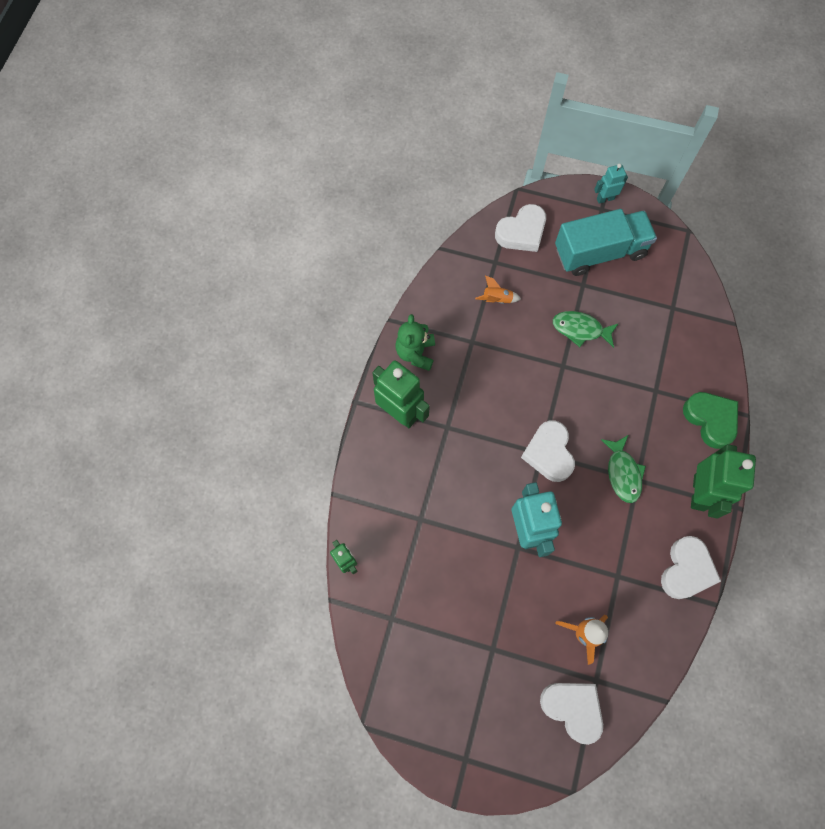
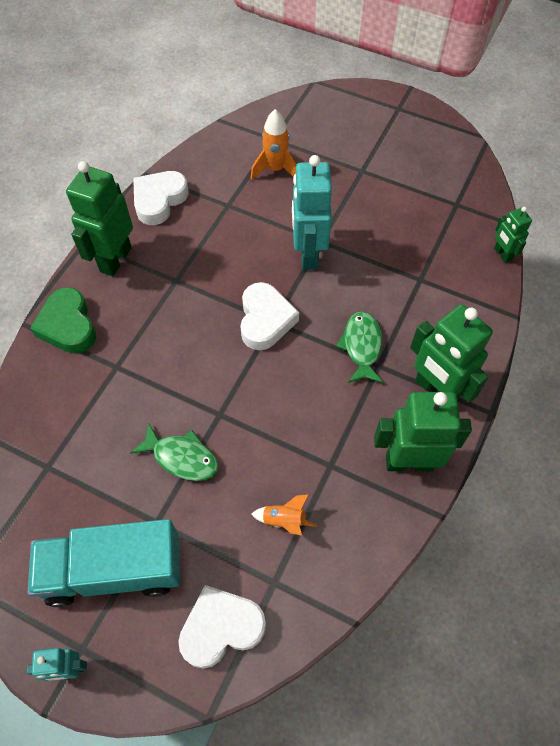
camera: 170 degrees left, 10 degrees down
green teddy bear [395,314,435,371] -> green robot [374,392,472,471]
white heart [540,683,603,745] -> none
green fish [601,435,646,503] -> green fish moved to [336,311,383,383]

